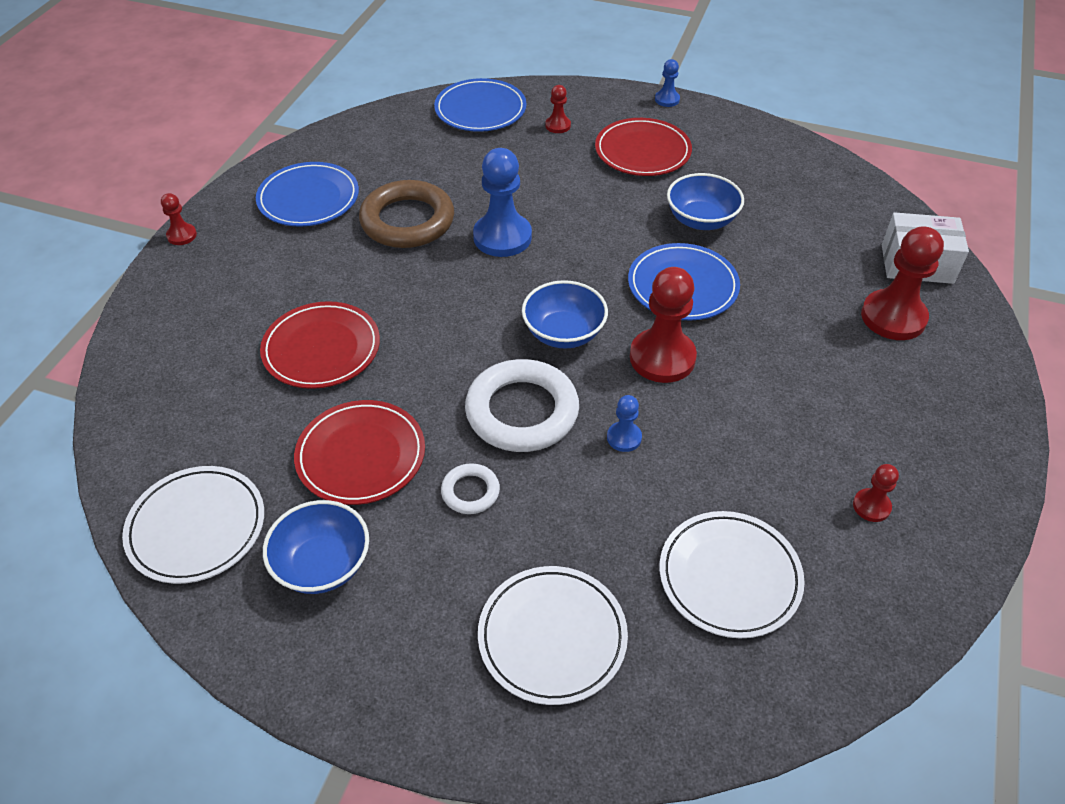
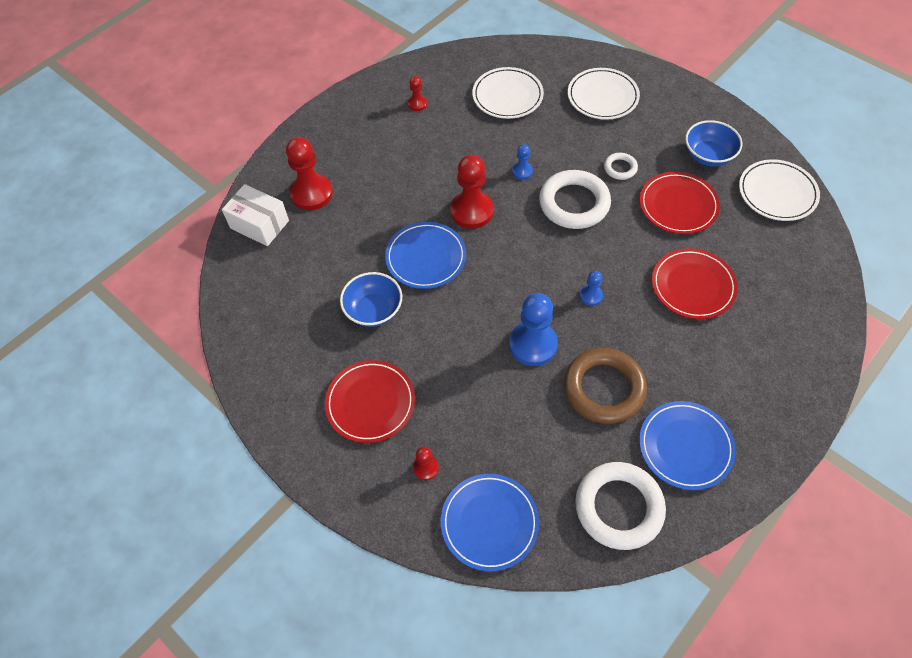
camera: 155 degrees left, 10 degrees up
red pawn [161,193,197,245] -> none
blue bowl [522,280,608,349] -> none
blue pawn [655,59,680,107] -> blue pawn moved to [580,271,603,306]
none -> white ring [575,462,666,550]

